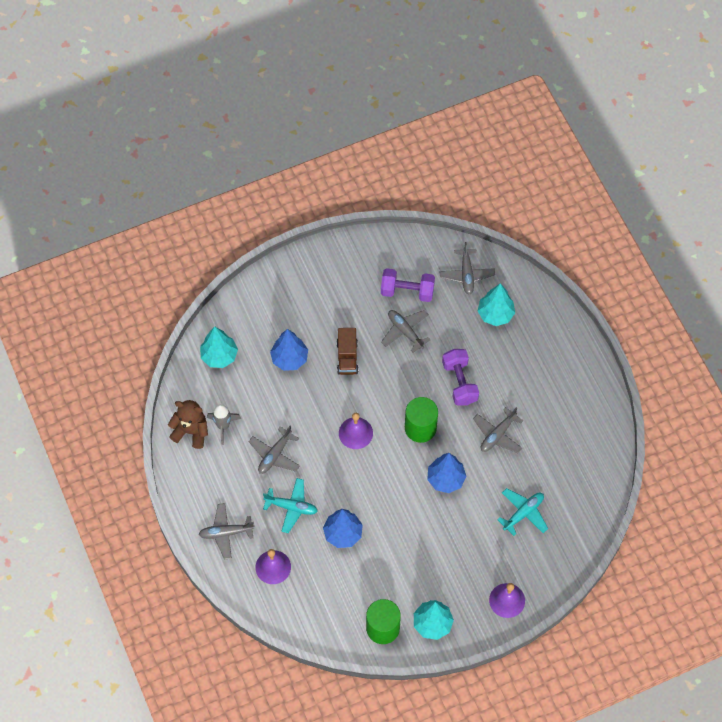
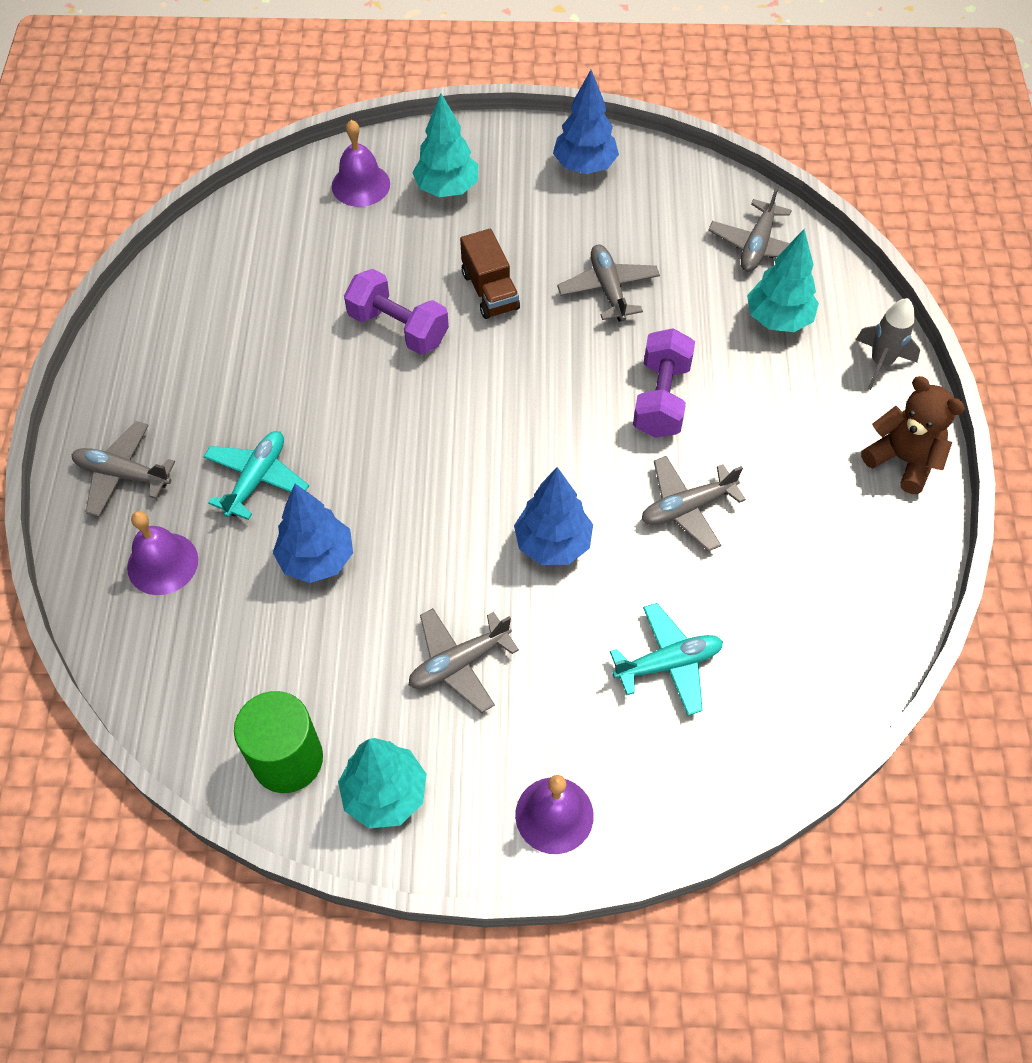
camera: 25 degrees right, 5 degrees down
brown teddy bear [168,400,208,449] -> brown teddy bear moved to [861,376,965,494]
turquoise tree [200,326,238,368] -> turquoise tree moved to [412,93,478,197]
grey rocket [207,404,241,445] -> grey rocket moved to [856,298,920,390]
grey plane [249,426,300,474] -> grey plane moved to [409,608,519,713]
turquoise plane [263,478,317,533] -> turquoise plane turned 105 degrees counterclockwise [203,431,309,520]
blue tree [270,329,308,371] -> blue tree moved to [553,70,619,174]
brown truck [337,328,359,375] -> brown truck turned 45 degrees counterclockwise [460,229,520,319]
purple bell [339,413,373,449] -> purple bell moved to [332,120,390,207]
purple dumbbell [381,268,435,302] -> purple dumbbell moved to [344,269,449,355]
green cylinder [405,397,438,443] -> none

